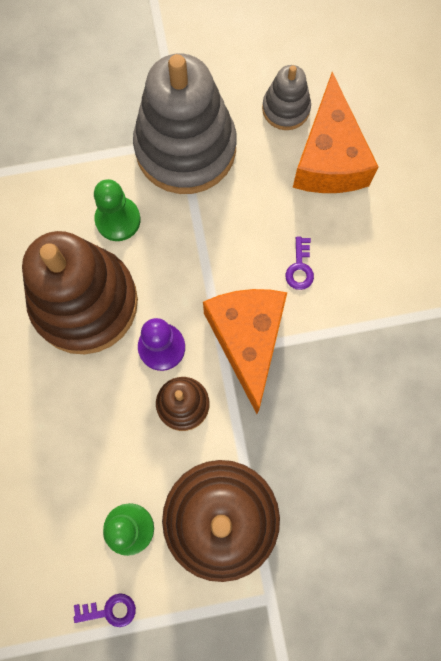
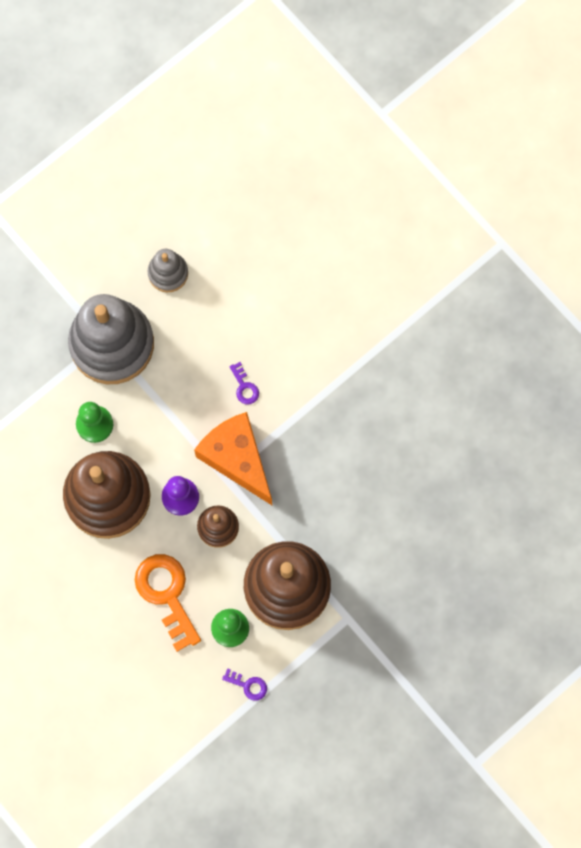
camera: 30 degrees left, 0 degrees up
purple key [74,593,136,627] -> purple key turned 60 degrees clockwise [222,668,267,701]
orange cheese [293,72,378,193] -> none
none -> orange key [135,554,201,652]

